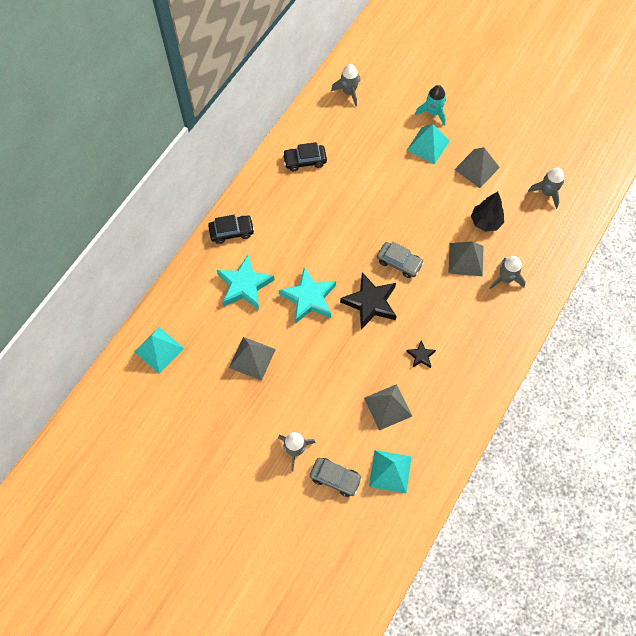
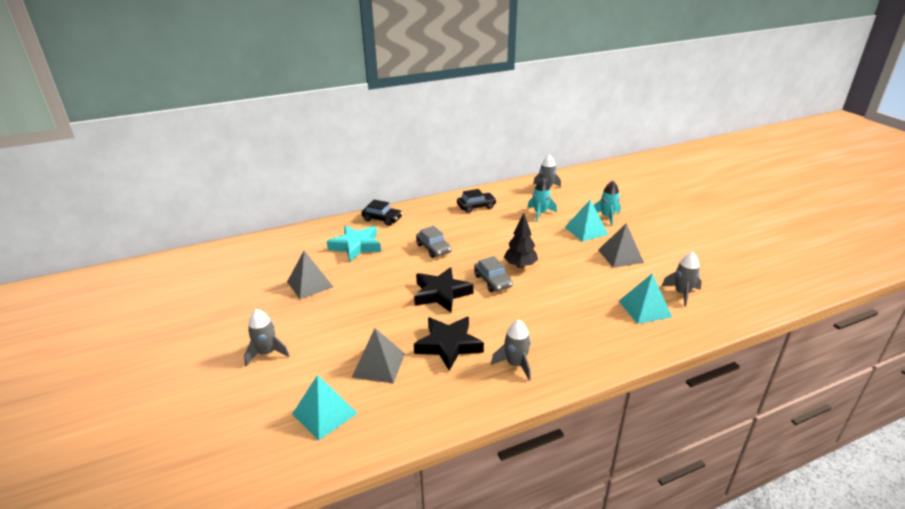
camera: 35 degrees right, 35 degrees down
turquoise pyramid [134,327,184,374] -> turquoise pyramid moved to [619,273,672,324]
turquoise star [279,267,336,324] -> none
black car [283,142,327,171] -> black car turned 135 degrees clockwise [457,189,497,213]
grey car [310,458,362,497] -> grey car moved to [416,226,452,258]
black star [406,340,436,368] -> black star [414,317,484,371], size x2.04
grey pyramid [448,241,483,276] -> none
black tree [471,191,504,232] -> black tree moved to [504,213,538,268]
grey rocket [490,256,526,289] -> grey rocket moved to [491,320,531,381]
none -> turquoise rocket [527,178,557,222]

